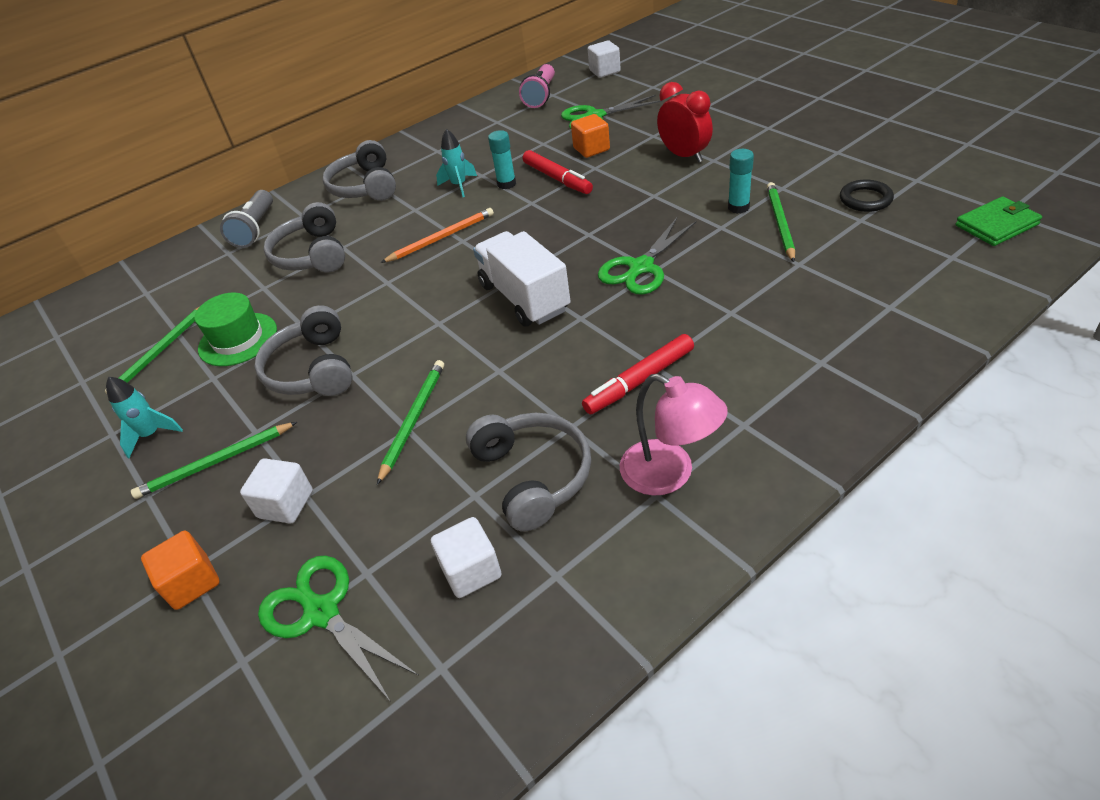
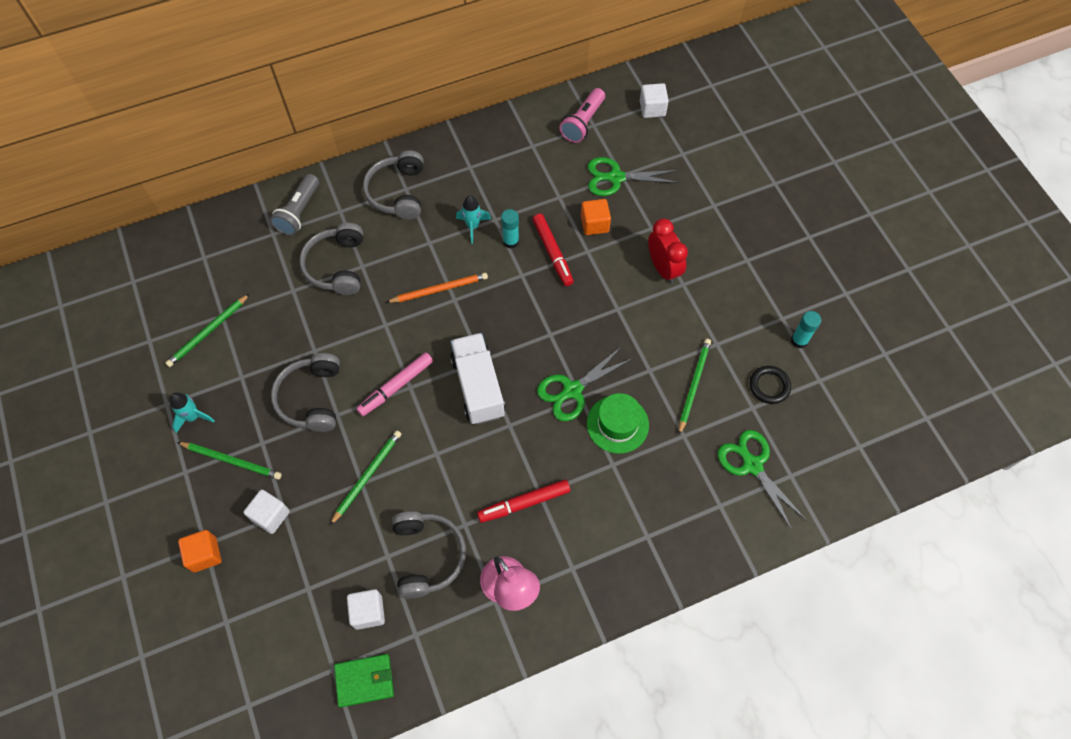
camera: 10 degrees right, 20 degrees up
green pencil [131,422,297,499] -> green pencil turned 150 degrees counterclockwise [177,442,282,480]
green hat [194,292,277,366] -> green hat moved to [587,393,649,454]
green scissors [258,556,419,702] -> green scissors moved to [718,430,807,530]
turquoise glue stick [728,149,754,214] -> turquoise glue stick moved to [791,311,821,348]
green wallet [956,196,1042,246] -> green wallet moved to [334,654,394,707]
none -> pink marker [356,352,433,416]

